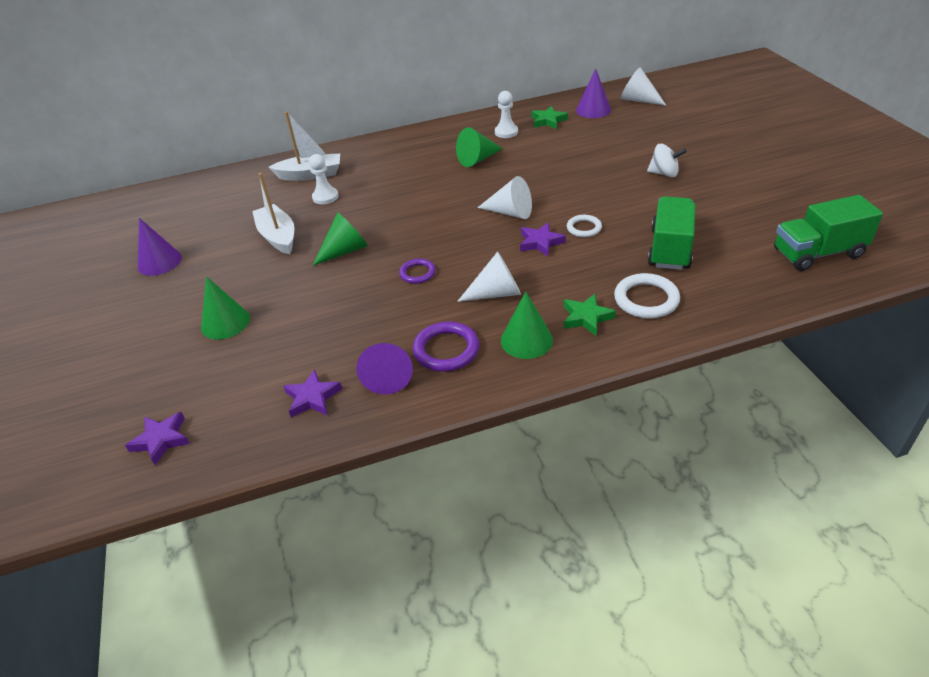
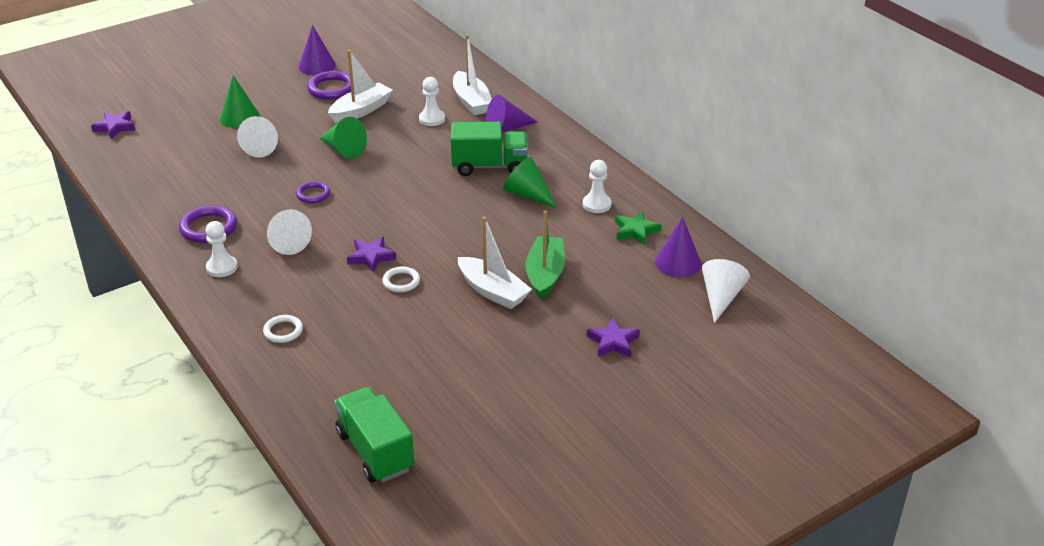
camera: 70 degrees right, 5 degrees down
purple star [283,369,342,418] -> purple star moved to [587,317,640,357]
purple cone [356,343,413,395] -> purple cone moved to [486,95,537,132]
white cone [477,176,532,219] -> white cone moved to [237,116,278,158]
green cone [501,291,553,359] -> white pawn [206,221,238,277]
green star [564,294,616,336] -> none
white ring [614,273,680,318] -> white ring [263,315,303,343], size x0.62
white spinning top [647,144,687,177] -> none
green truck [648,196,696,270] -> green truck moved to [451,122,528,176]
none -> purple ring [307,71,354,100]
none -> white boat [458,217,532,309]
none -> green boat [526,211,565,300]

